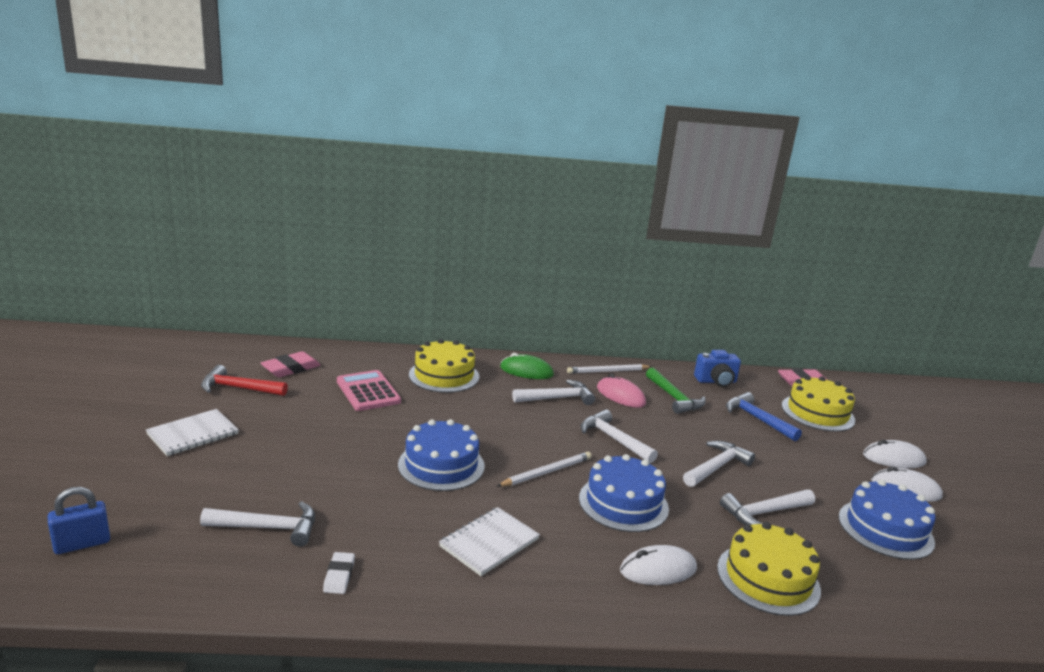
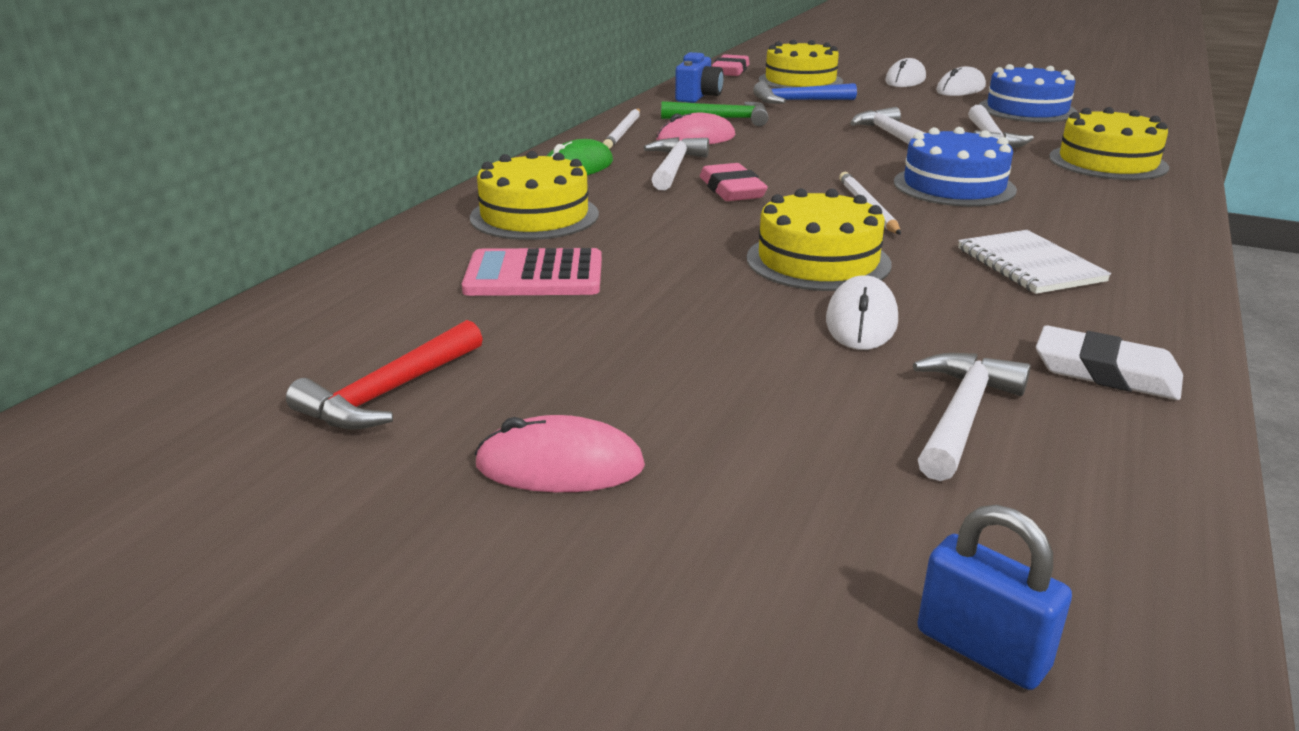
camera: 60 degrees left, 5 degrees up
blue padlock [48,487,110,554] -> blue padlock turned 45 degrees counterclockwise [917,505,1072,690]
white notebook [146,409,239,456] -> pink mouse [474,415,645,492]
pink eraser [261,351,320,377] -> pink eraser moved to [700,163,768,201]
white eraser [323,552,355,594] -> white eraser [1036,325,1183,400], size x1.64
blue cake [398,419,484,491] -> yellow cake [747,188,892,291]
white hammer [581,409,658,463] -> none
white mouse [620,545,697,585] -> white mouse moved to [826,275,898,350]

